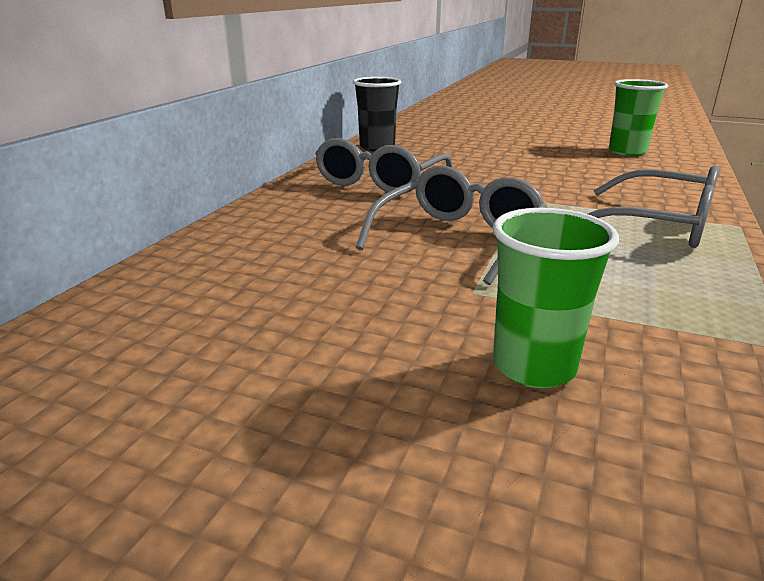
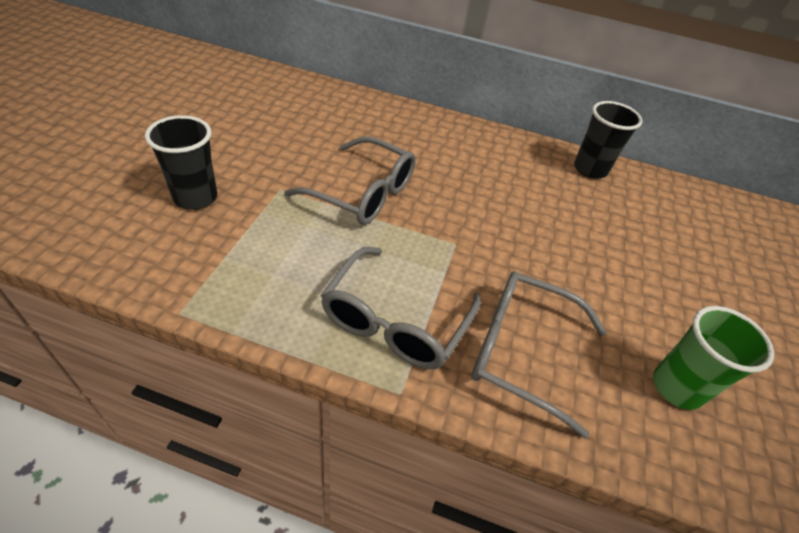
camera: 80 degrees right, 20 degrees up
grey glasses [315,138,453,193] -> grey glasses moved to [471,271,607,439]
green cup [493,208,619,388] -> black cup [145,115,217,210]

